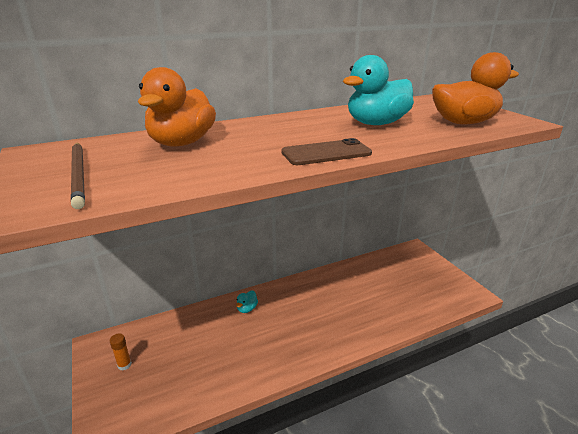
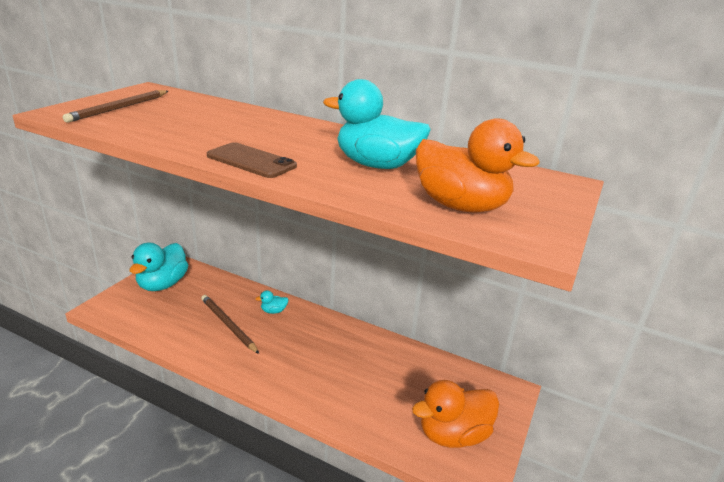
camera: 50 degrees right, 0 degrees up
orange glue stick [110,333,132,371] -> turquoise duck [130,243,188,291]
orange duck [138,67,216,147] -> orange duck moved to [412,380,499,448]
none -> brown pencil [201,295,259,354]

